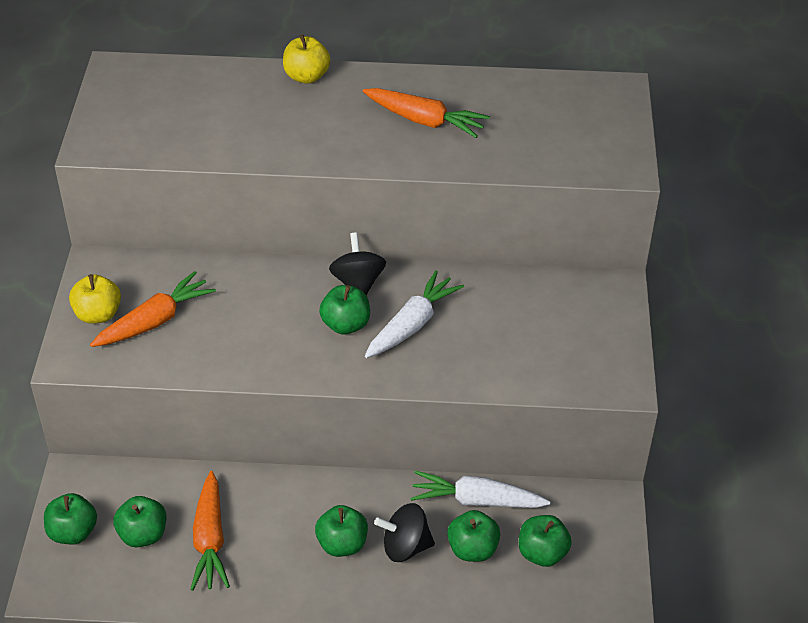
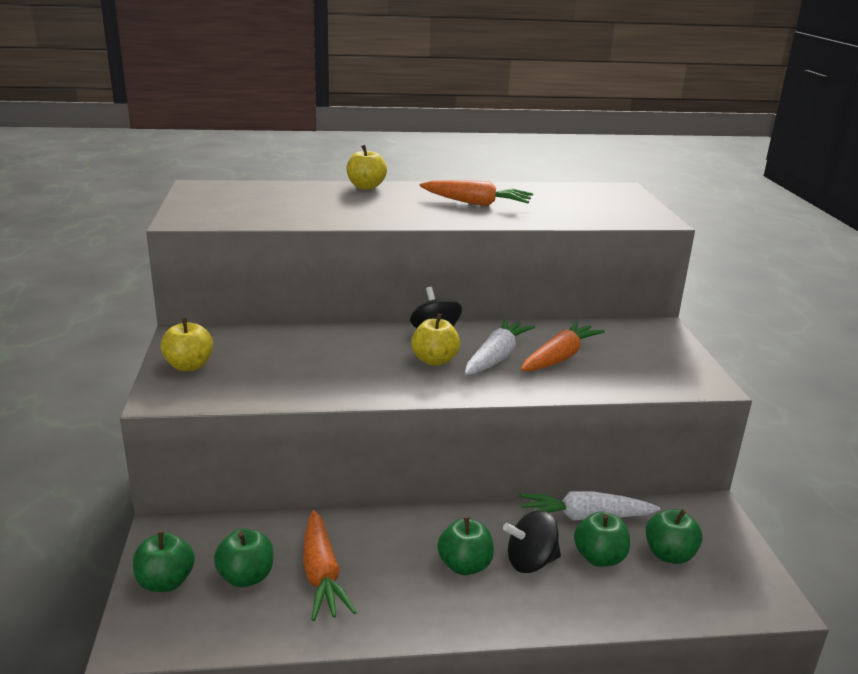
camera: 10 degrees left, 20 degrees down
orange carrot [90,271,216,347] -> orange carrot moved to [521,321,605,371]
green apple [319,285,370,335] -> yellow apple [411,314,460,366]

